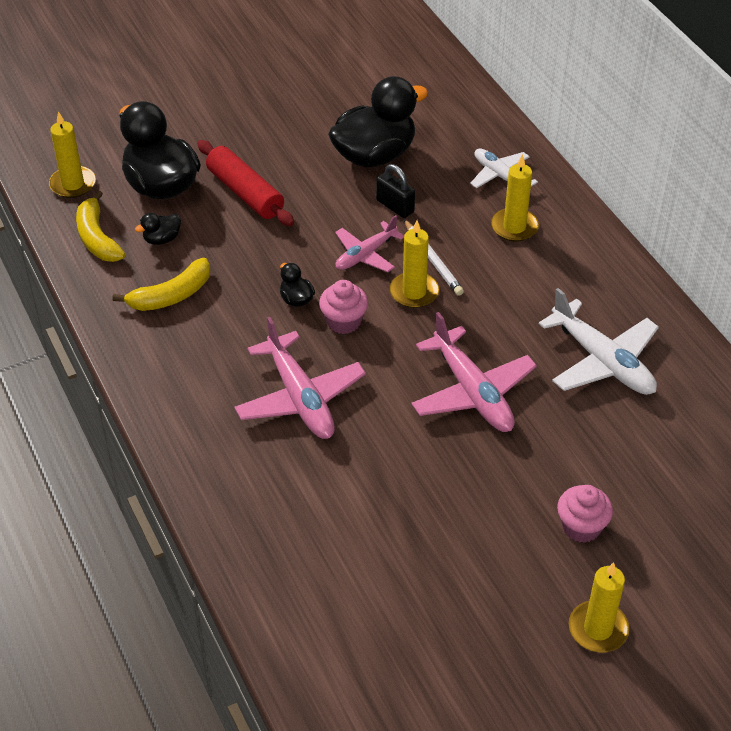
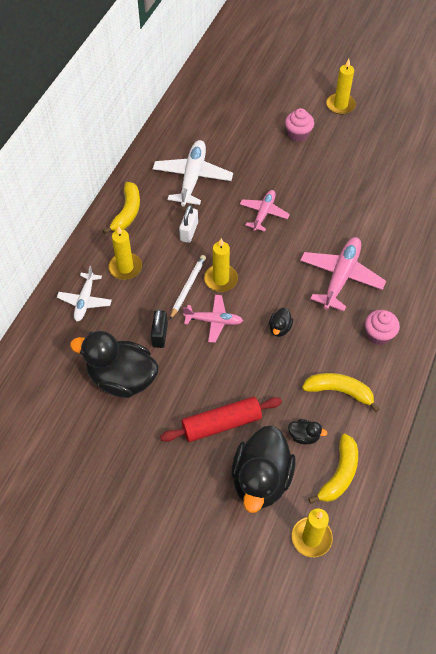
camera: 130 degrees left, 10 degrees up
red rolling pin [197,140,294,226] -> red rolling pin turned 60 degrees clockwise [160,397,282,442]
pink cupcake [319,280,368,334] -> pink cupcake moved to [365,310,400,345]
pink plane [411,312,537,432] -> pink plane [240,190,290,232], size x0.62
none -> yellow banana [103,182,140,234]
none -> white padlock [179,205,198,243]

